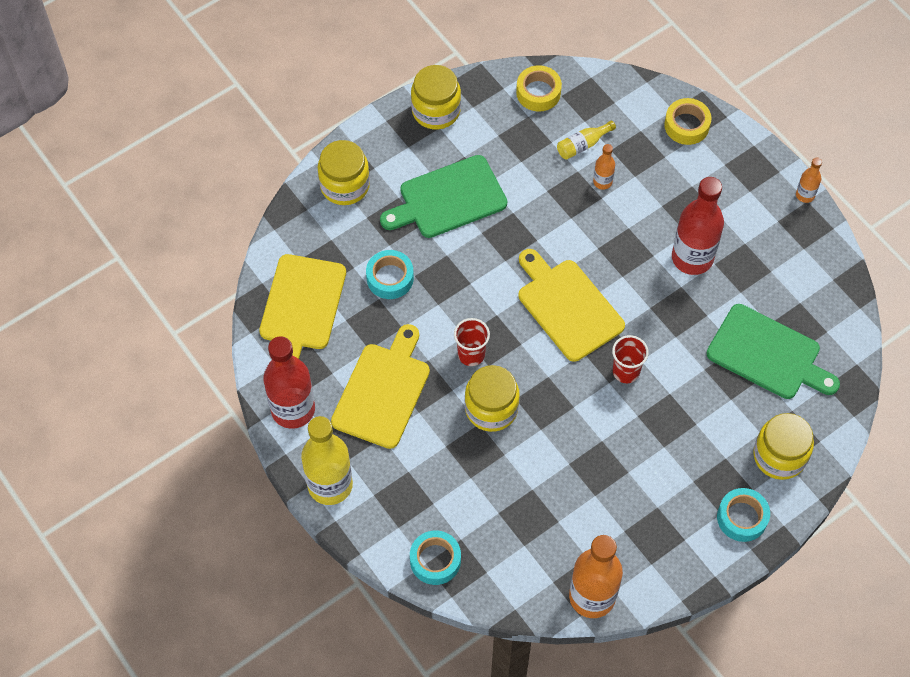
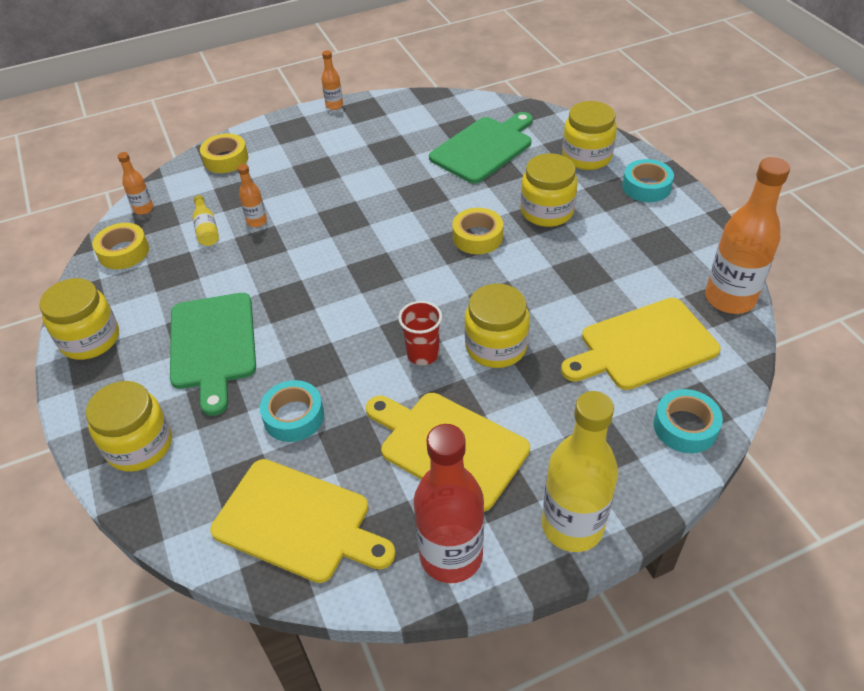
camera: 75 degrees left, 15 degrees down
yellow cutting board [519,249,625,362] -> yellow cutting board moved to [561,298,721,390]
red cup [612,335,649,383] -> yellow tape [452,208,503,254]
red bottle [672,177,724,275] -> none
none -> orange bottle [118,152,154,214]
none -> yellow jar [521,153,578,227]

